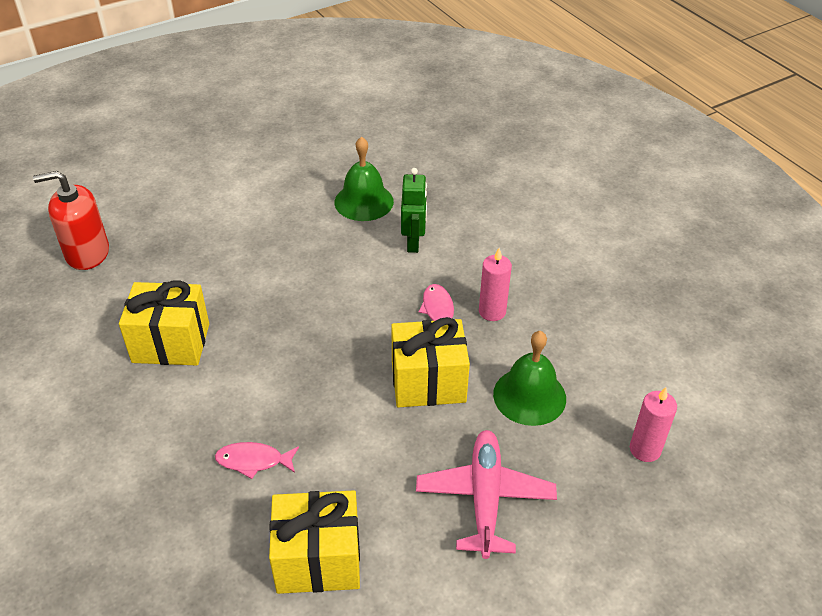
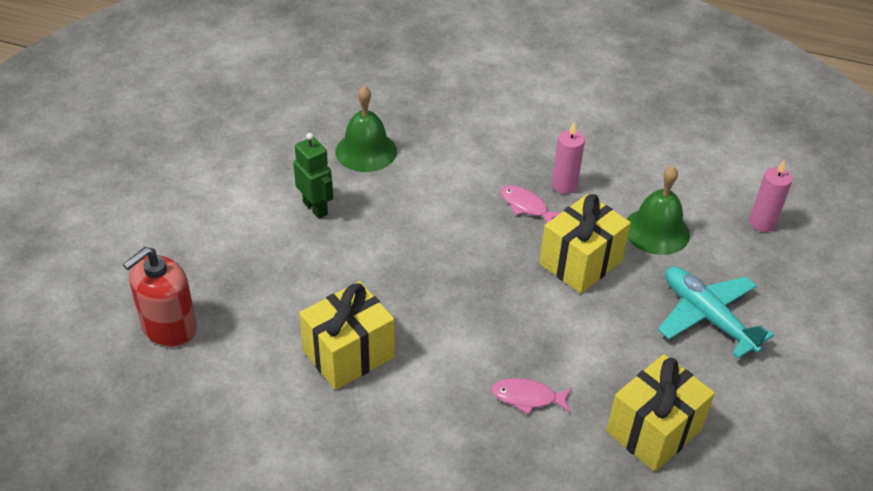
camera: 40 degrees left, 0 degrees up
pink fish [215,442,299,479] -> pink fish turned 45 degrees clockwise [491,378,572,415]
green robot [401,168,427,253] -> green robot moved to [293,133,333,219]
pink plane [416,430,557,559] -> turquoise plane [658,267,774,359]

